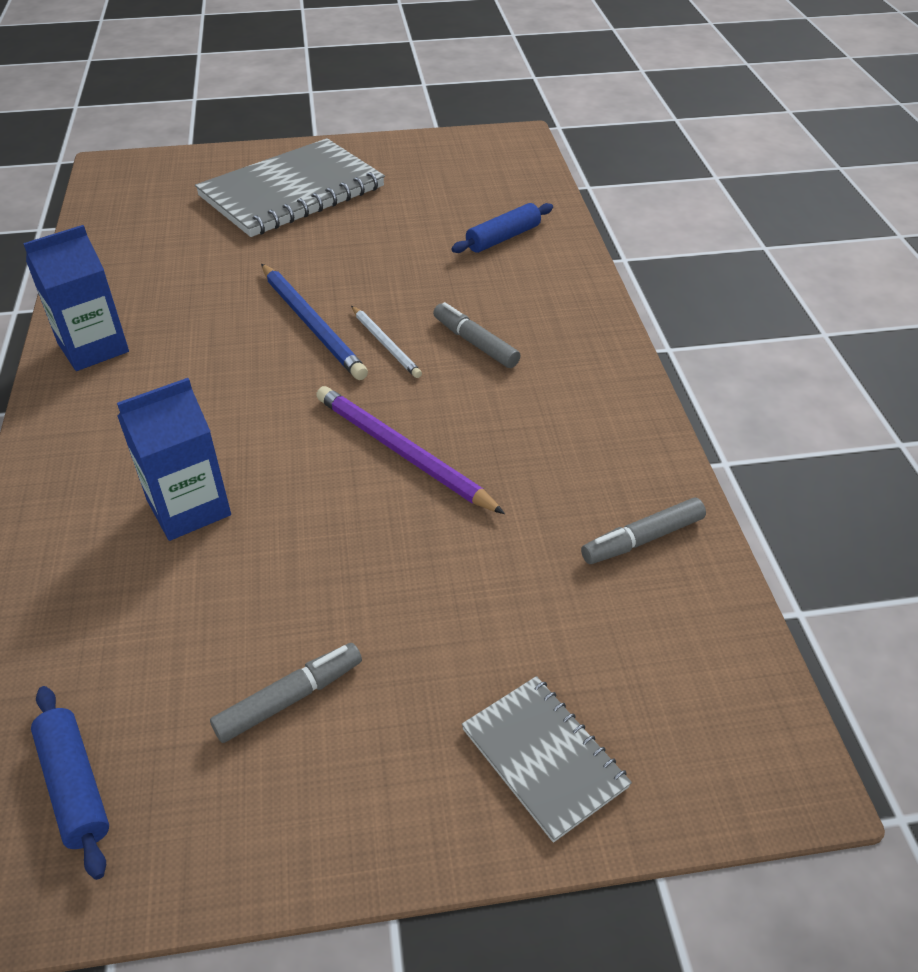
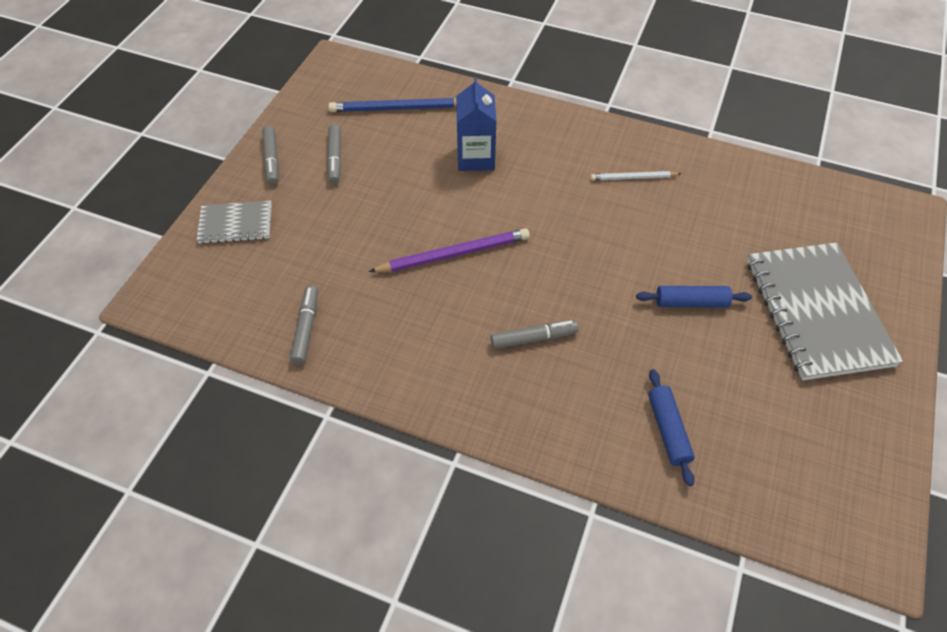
camera: 120 degrees right, 10 degrees up
blue carton [23,225,129,371] -> none
blue rolling pin [31,686,109,880] -> blue rolling pin moved to [636,286,752,308]
blue pencil [261,264,368,380] -> blue pencil moved to [328,98,457,112]
white pencil [351,306,422,378] -> white pencil moved to [591,171,681,180]
none -> grey marker [262,126,279,185]

